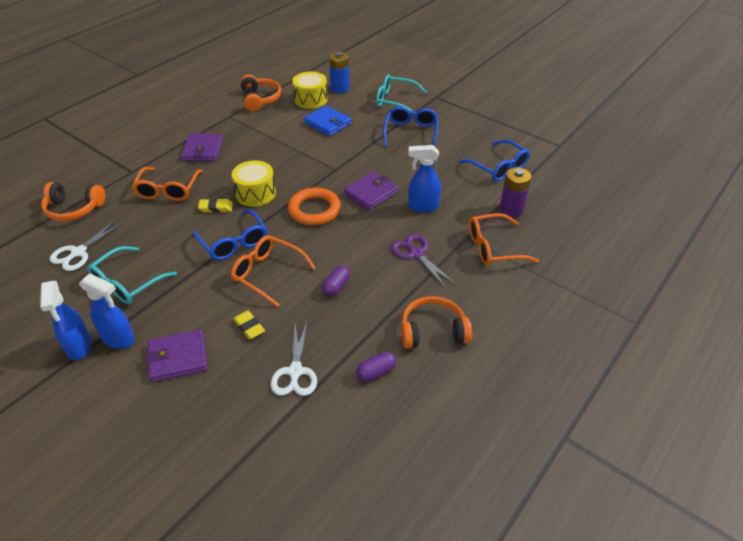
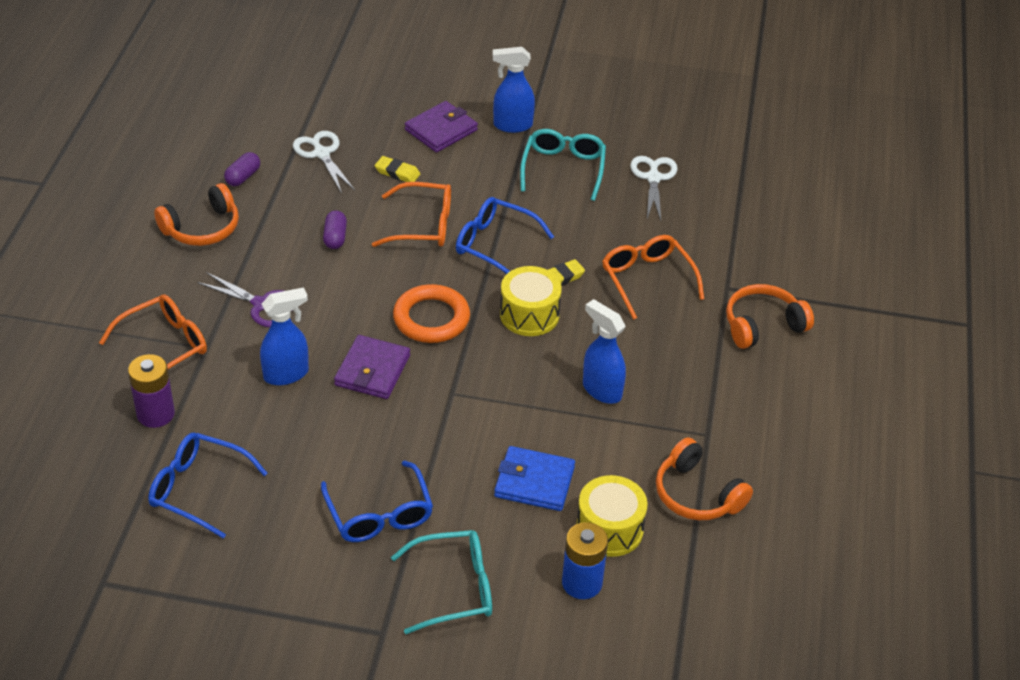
camera: 150 degrees right, 0 degrees up
blue spray bottle [40,281,92,360] -> blue spray bottle moved to [583,299,626,404]
orange headphones [41,182,105,221] -> orange headphones moved to [726,284,814,349]
purple wallet [181,134,223,161] -> none

